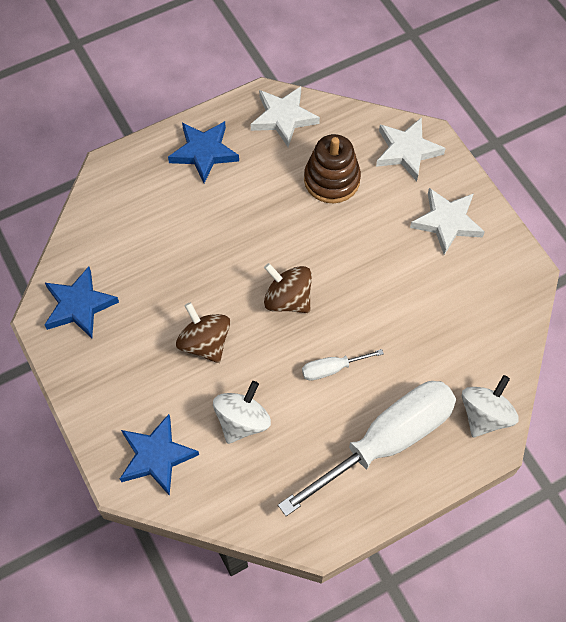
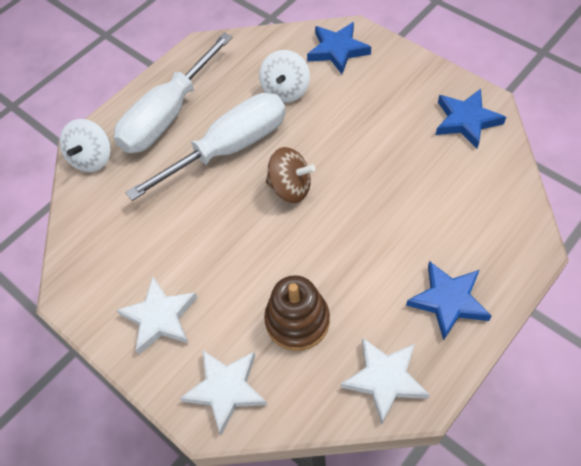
camera: 165 degrees right, 5 degrees down
brown spinning top [176,302,230,363] -> none
white screwdriver [302,349,384,381] -> white screwdriver [125,93,286,201], size x2.38

